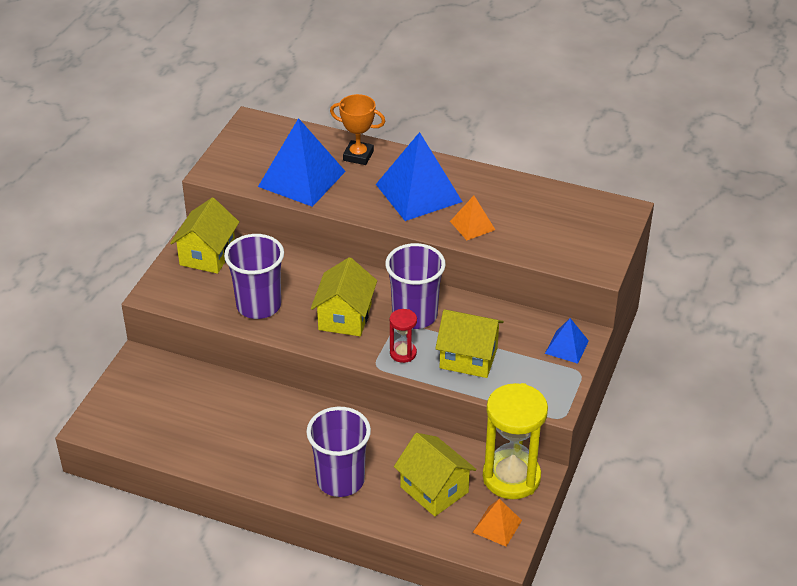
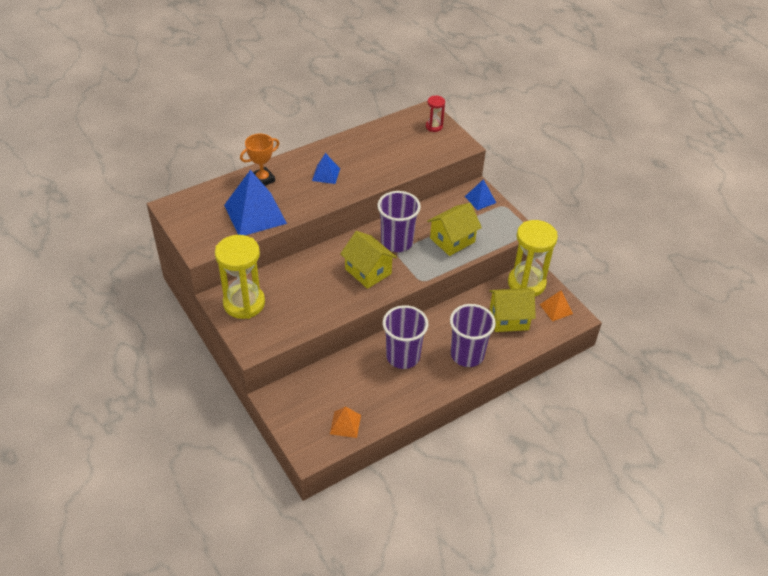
camera: 55 degrees left, 5 degrees up
yellow house [170,198,239,274] -> yellow hourglass [215,235,265,319]
purple cup [224,234,284,319] -> purple cup moved to [383,305,428,369]
blue pyramid [376,132,462,221] -> blue pyramid [312,153,340,184], size x0.51
red hourglass [390,309,417,363] -> red hourglass moved to [426,96,445,132]
orange pyramid [450,196,495,240] -> orange pyramid moved to [330,406,361,438]

